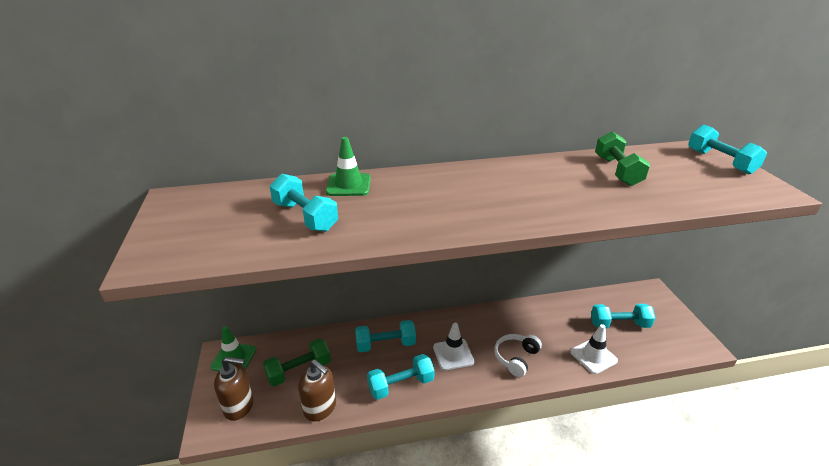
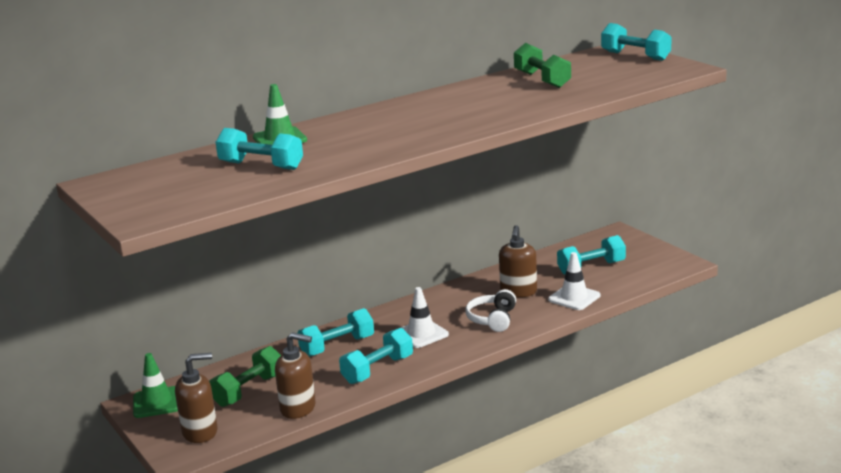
camera: 20 degrees left, 10 degrees down
none -> brown soap dispenser [499,225,537,298]

